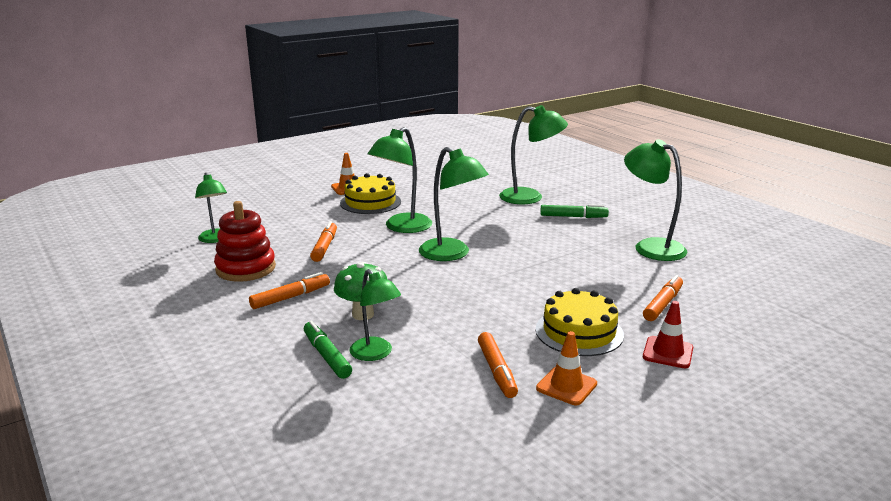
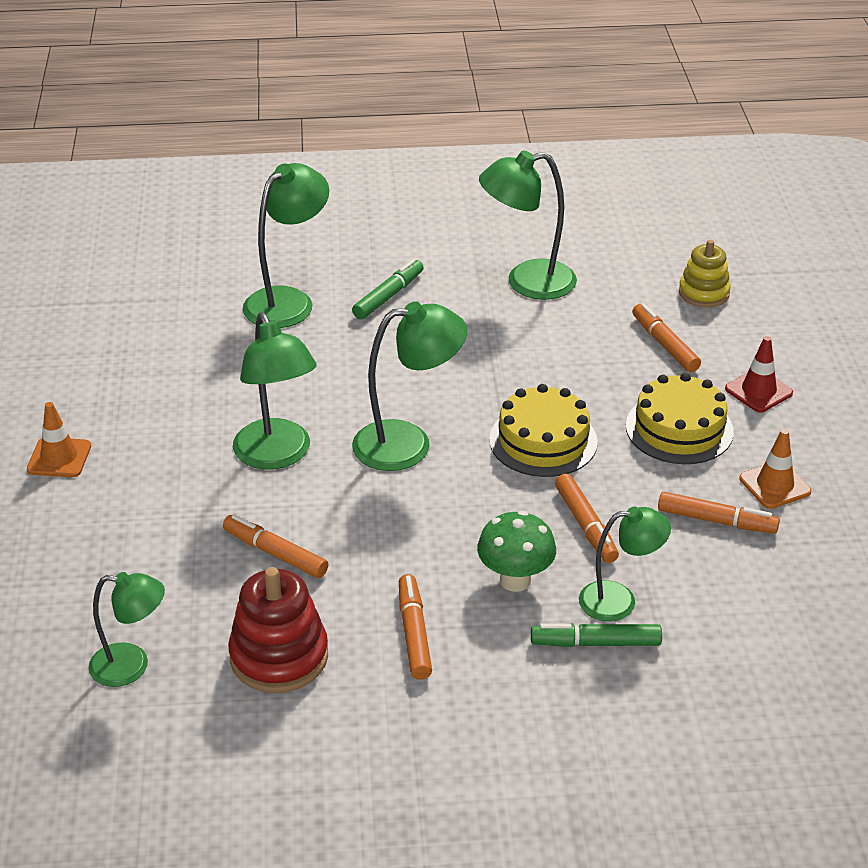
camera: 60 degrees left, 15 degrees up
yellow cake [340,173,401,214] -> yellow cake moved to [489,384,598,477]
none -> orange marker [555,474,619,563]
none -> yellow stacking toy [679,240,731,307]

